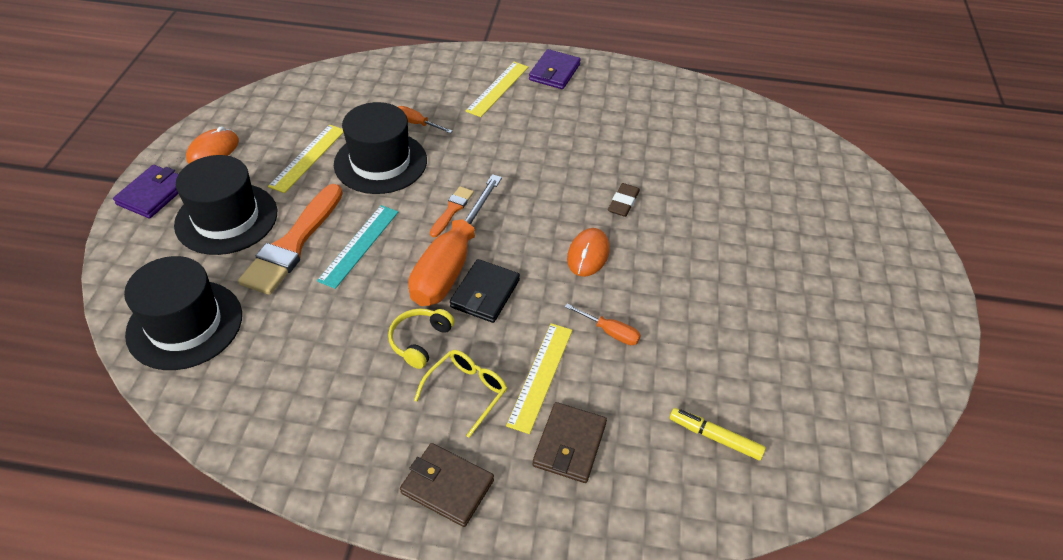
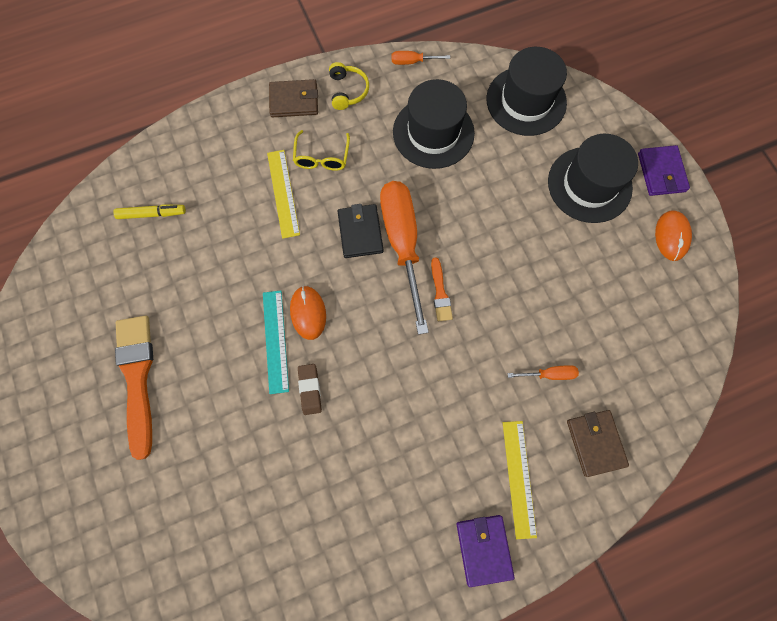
camera: 150 degrees right, 25 degrees up
orange brush [238,184,343,295] -> orange brush moved to [115,316,153,460]
yellow ruler [268,125,344,193] -> none
turquoise ruler [317,205,398,289] -> turquoise ruler moved to [263,290,289,394]
black hat [334,102,427,194] -> black hat moved to [393,79,475,169]
yellow headphones [388,308,455,369] -> yellow headphones moved to [329,62,369,110]
brown wallet [533,402,607,483] -> brown wallet moved to [567,410,629,477]
orange screwdriver [565,303,641,345] -> orange screwdriver moved to [392,51,450,65]

